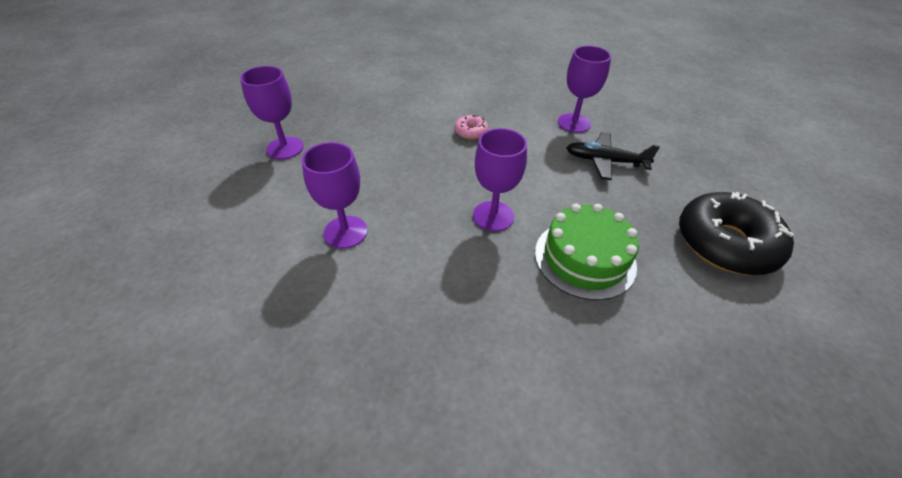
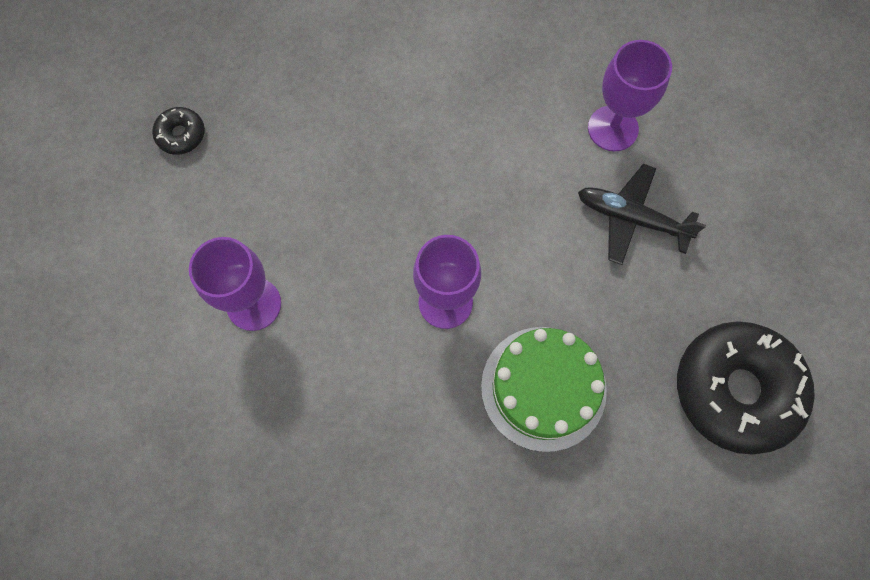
camera: 10 degrees right, 25 degrees up
purple goblet [240,66,304,159] -> black donut [152,107,205,155]
pink donut [455,115,488,140] -> none

